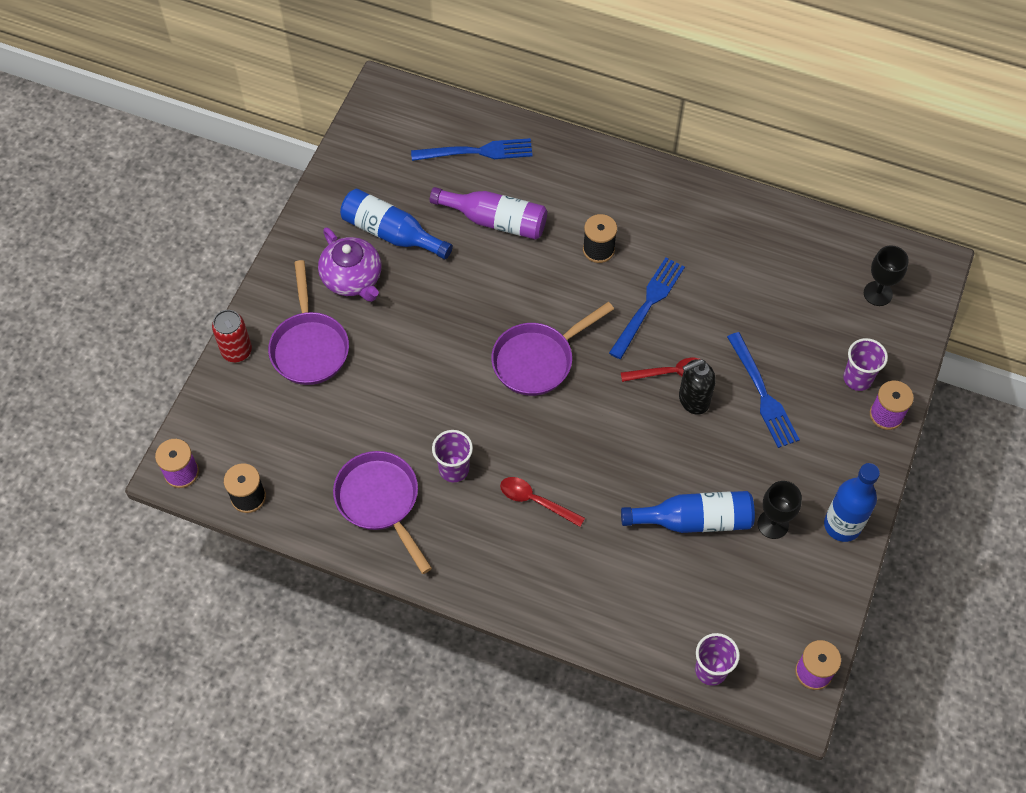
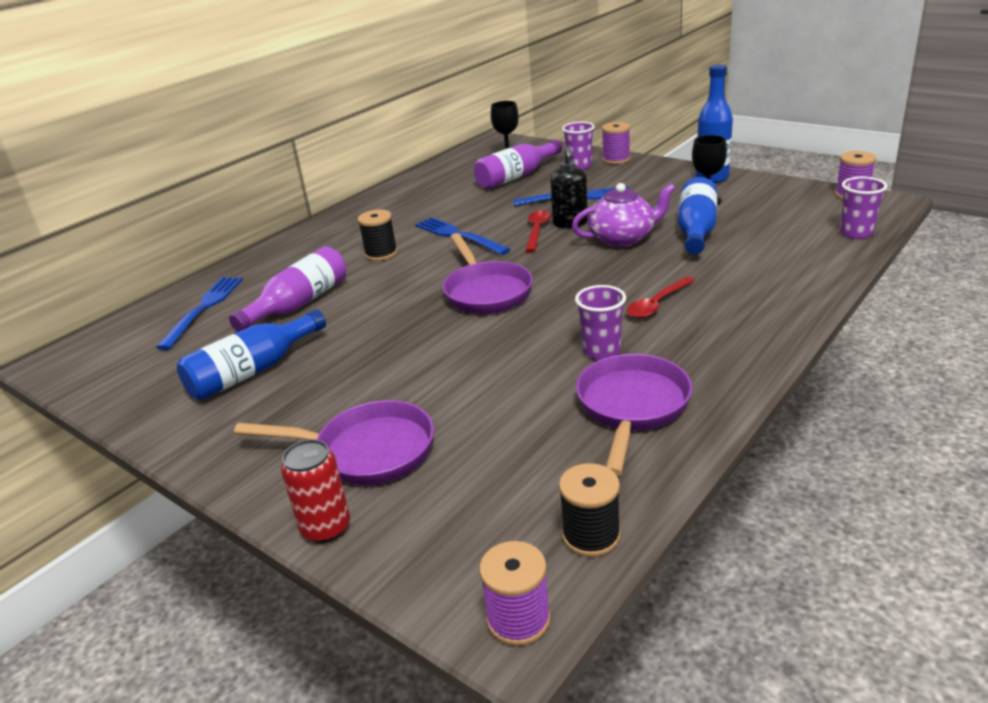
camera: 70 degrees left, 30 degrees down
purple teapot [318,227,382,302] -> purple teapot moved to [572,183,676,247]
purple pan [333,451,432,574] -> purple pan turned 120 degrees clockwise [576,354,692,476]
none -> purple bottle [474,140,562,189]

